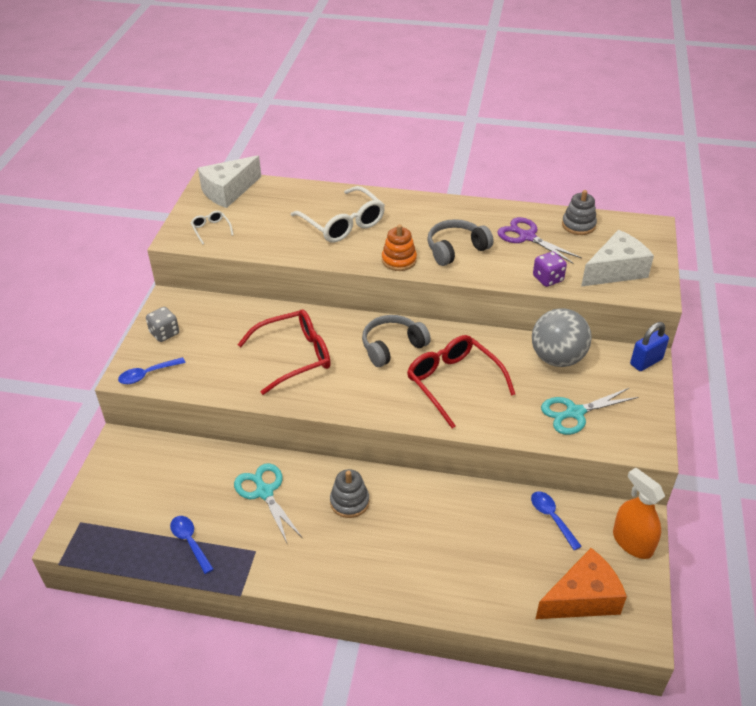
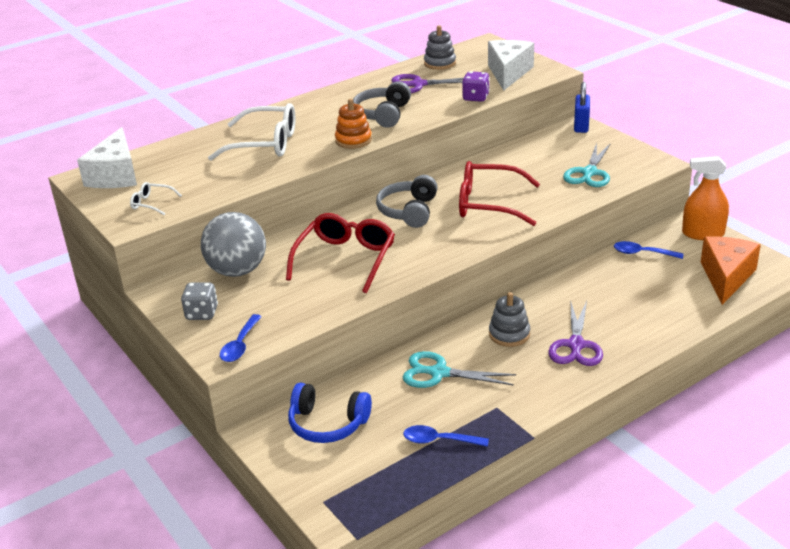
camera: 45 degrees left, 10 degrees down
grey ball [532,308,592,367] -> grey ball moved to [201,212,266,277]
none -> blue headphones [288,383,372,443]
none -> purple scissors [548,301,603,366]

